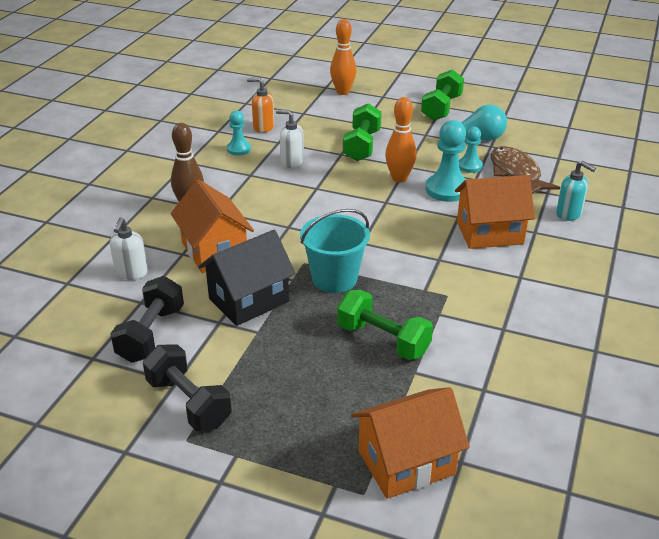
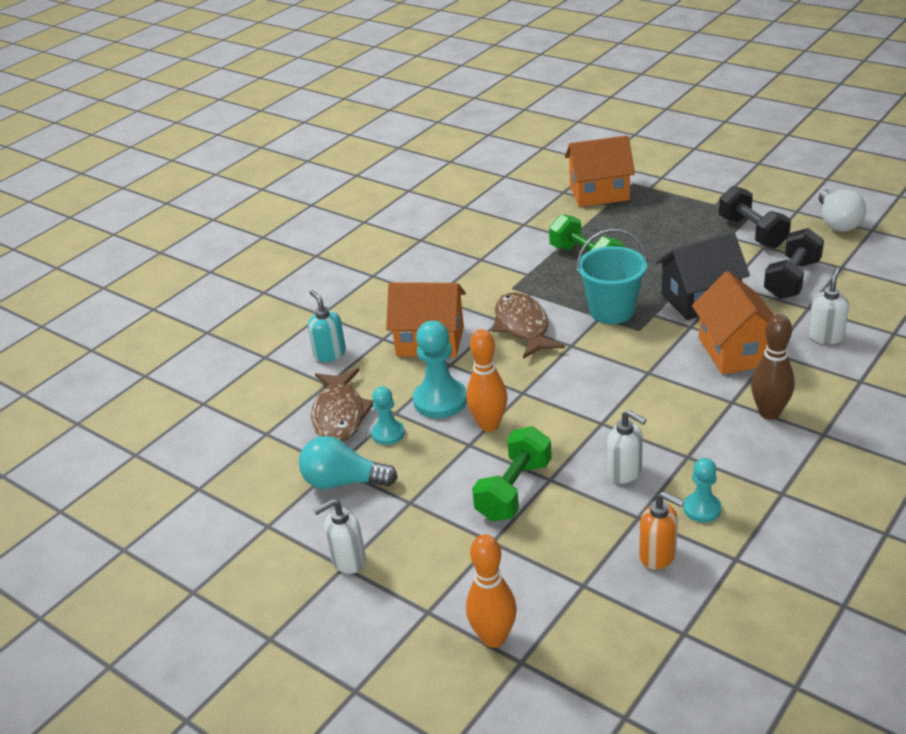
camera: 160 degrees left, 0 degrees up
green dumbbell [421,69,464,121] -> white soap dispenser [313,499,366,574]
none -> brown fish [492,292,565,359]
none -> white light bulb [819,189,866,232]

